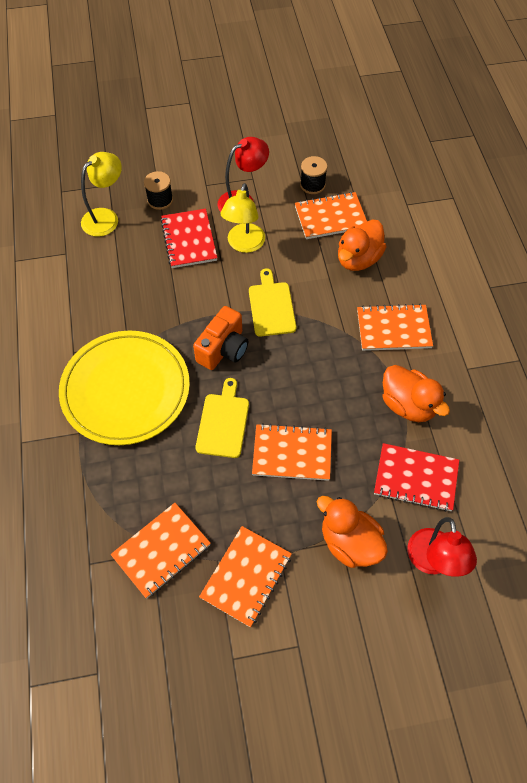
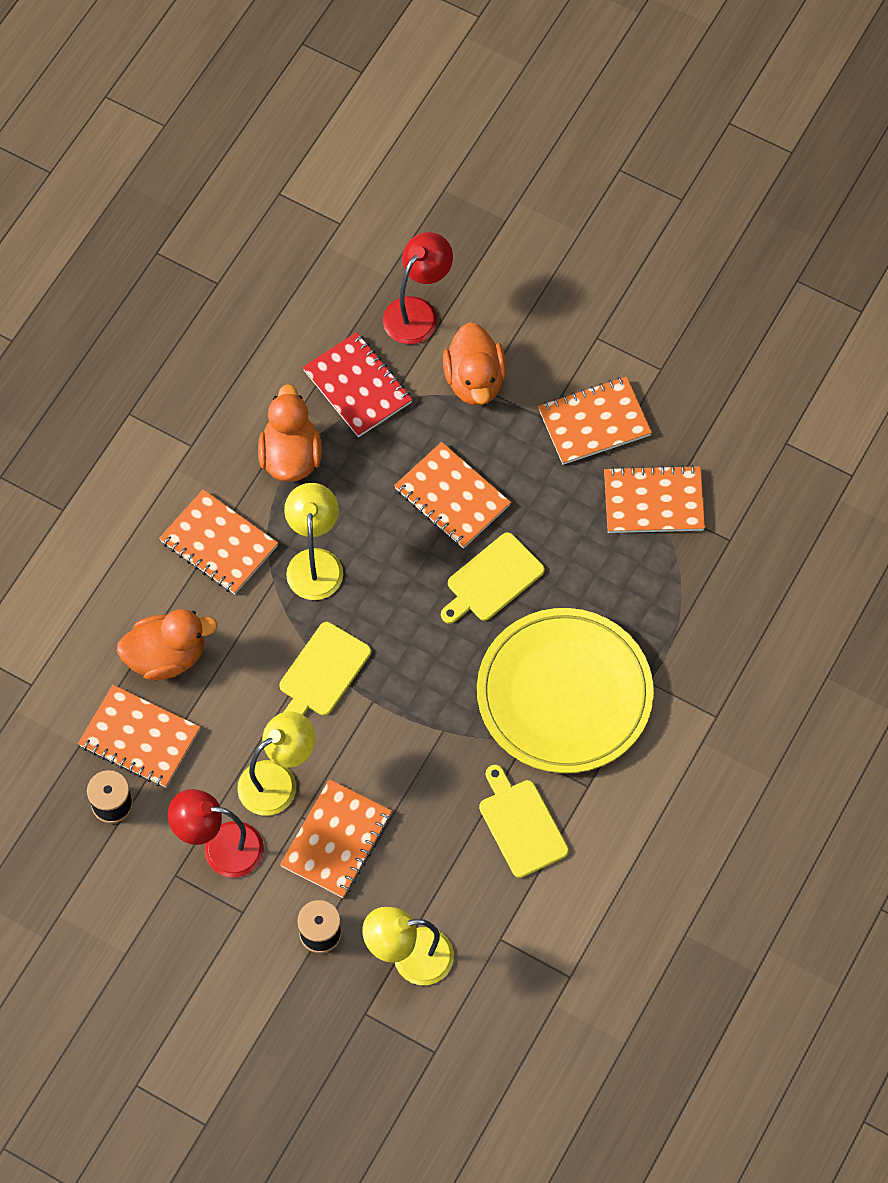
camera: 140 degrees left, 5 degrees up
red notebook [160,209,217,268] -> orange notebook [280,779,392,898]
orange camera [193,306,248,370] -> none
none -> yellow lamp [284,483,343,600]
none -> yellow cutting board [479,765,569,878]

